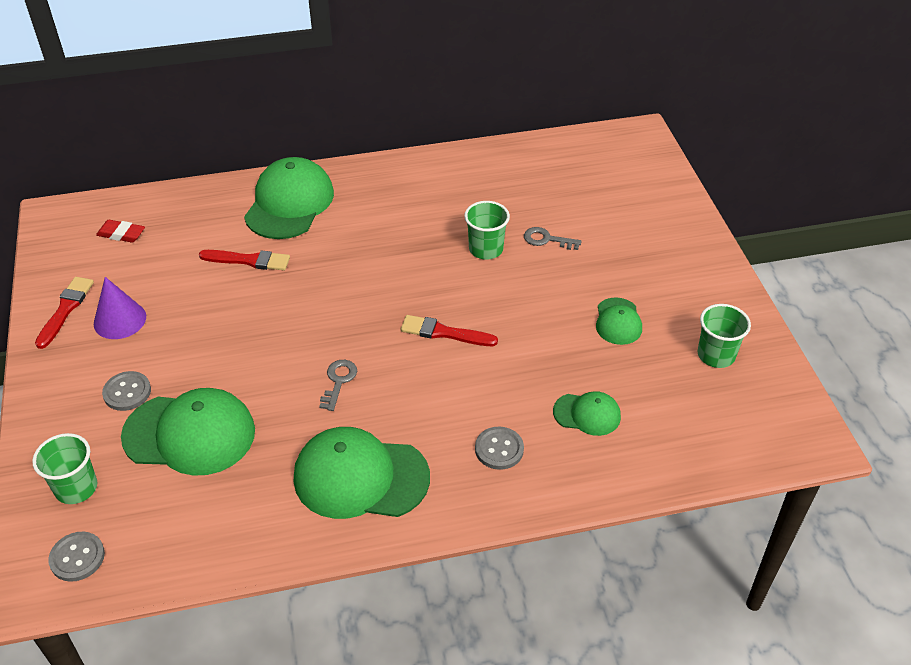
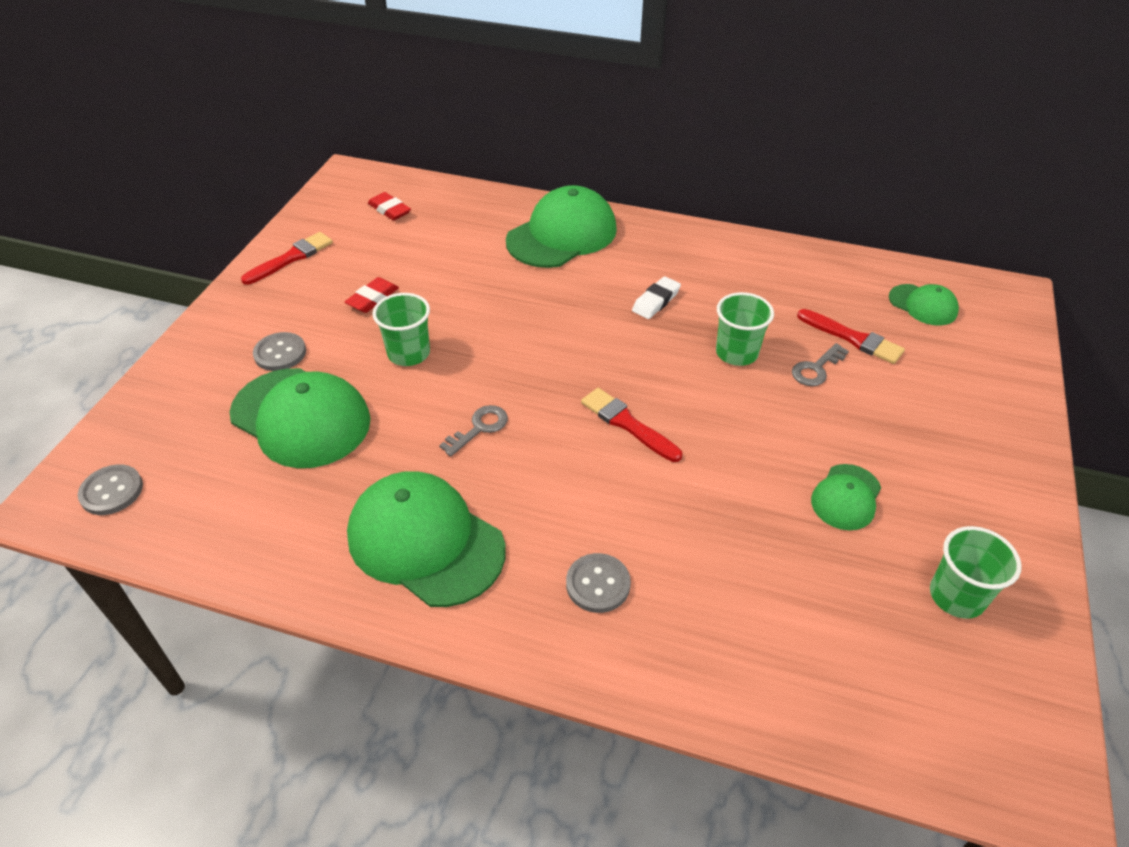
camera: 30 degrees right, 0 degrees up
green cup [32,433,97,504] -> green cup moved to [373,293,430,366]
purple cone [94,277,146,339] -> none
red brush [199,250,290,270] -> red brush moved to [797,309,905,364]
grey key [524,227,582,250] -> grey key turned 90 degrees counterclockwise [792,343,849,386]
green cap [553,391,621,436] -> green cap moved to [889,284,959,326]
none -> red eraser [345,277,399,313]
none -> white eraser [632,276,681,319]

